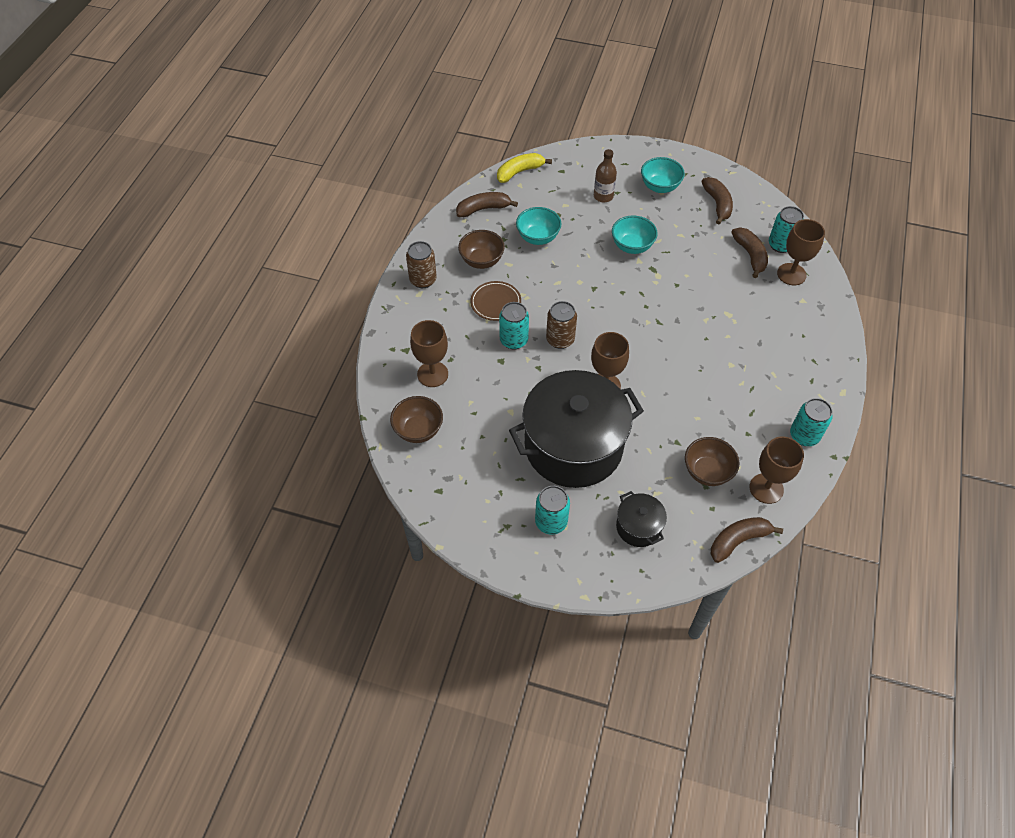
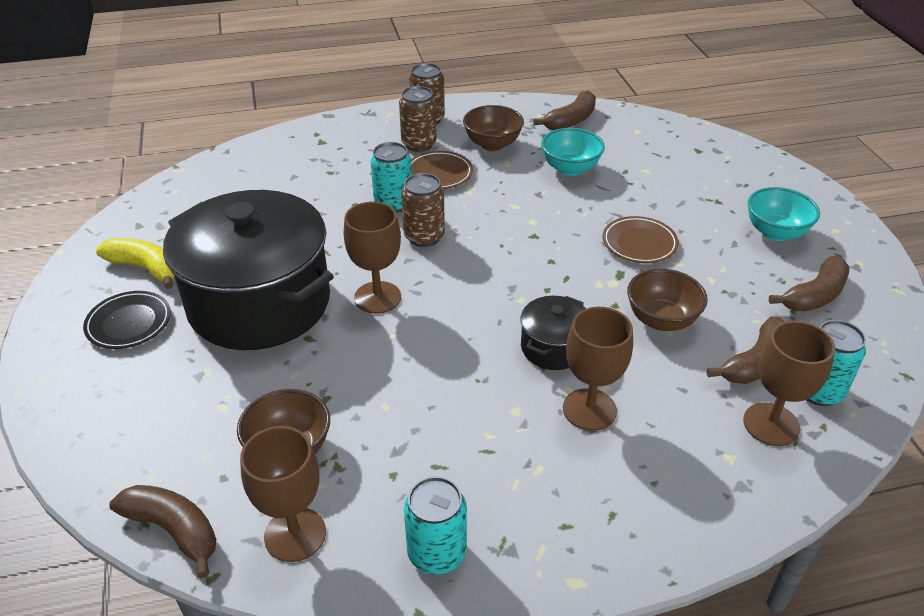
camera: 60 degrees right, 15 degrees down
brown bowl [390,396,443,443] -> brown bowl moved to [627,269,708,331]
brown goblet [410,320,448,387] -> brown goblet moved to [563,307,633,431]
brown banana [456,192,518,217] -> brown banana turned 90 degrees clockwise [533,90,596,130]
yellow banana [497,153,552,183] -> yellow banana moved to [96,238,175,289]
turquoise can [535,486,570,535] -> black plate [83,291,171,349]
brown bottle [594,149,617,203] -> none
turquoise bowl [612,216,658,254] -> brown plate [603,216,679,263]
black pot [616,491,667,547] -> black pot moved to [521,296,586,370]
none -> brown can [399,86,437,152]

